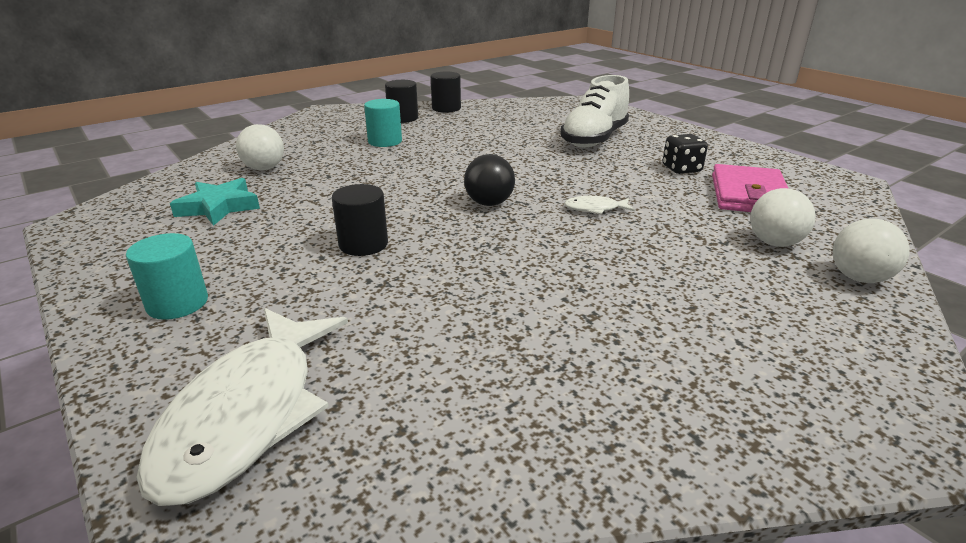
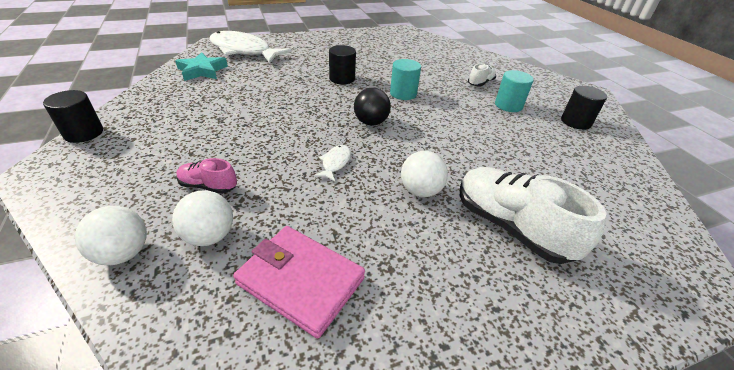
camera: 105 degrees right, 10 degrees up
turquoise cylinder [126,233,208,320] -> turquoise cylinder moved to [390,59,421,100]
turquoise star [170,178,260,226] -> turquoise star moved to [175,52,228,81]
white ball [236,124,284,170] -> white ball moved to [401,151,448,197]
black cylinder [431,72,461,113] -> black cylinder moved to [43,90,103,143]
black dice [663,134,708,174] -> none
none -> pink shoe [176,158,237,194]
none -> white shoe [468,63,496,87]

